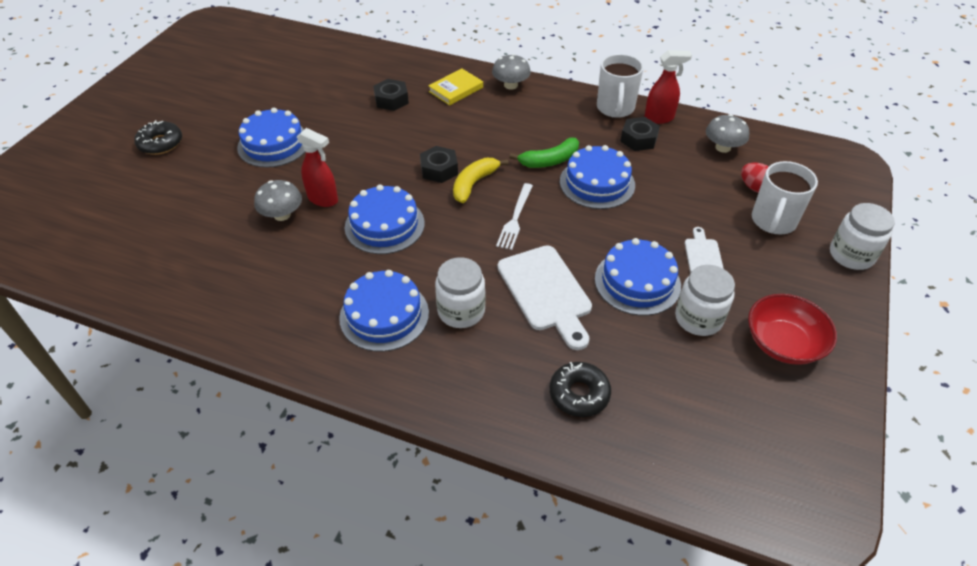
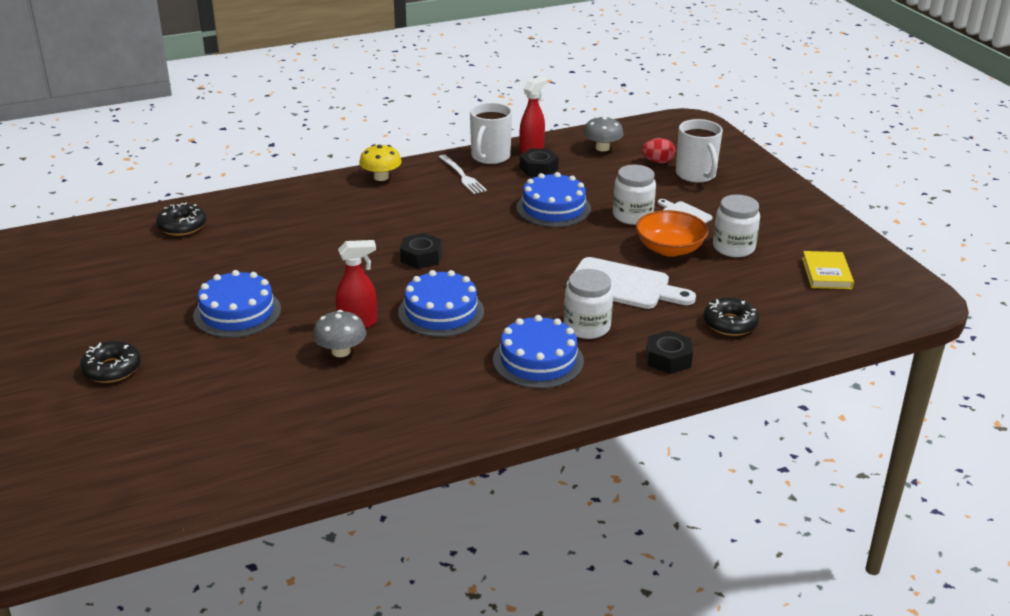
camera: 45 degrees left, 15 degrees down
black nut [373,79,409,111] -> black nut moved to [646,330,693,374]
yellow book [428,68,483,105] -> yellow book moved to [802,251,854,289]
yellow banana [453,158,509,203] -> none
grey mushroom [492,54,531,90] -> yellow mushroom [359,144,402,181]
white fork [496,183,533,250] -> white fork moved to [439,155,487,194]
green banana [509,138,579,168] -> none
blue cake [595,238,681,316] -> orange bowl [636,210,708,257]
white mug [597,54,644,118] -> white mug turned 60 degrees clockwise [470,102,512,164]
red bowl [748,294,837,365] -> none
white jar [830,203,895,270] -> white jar moved to [613,165,656,225]
none -> black donut [156,202,206,236]

